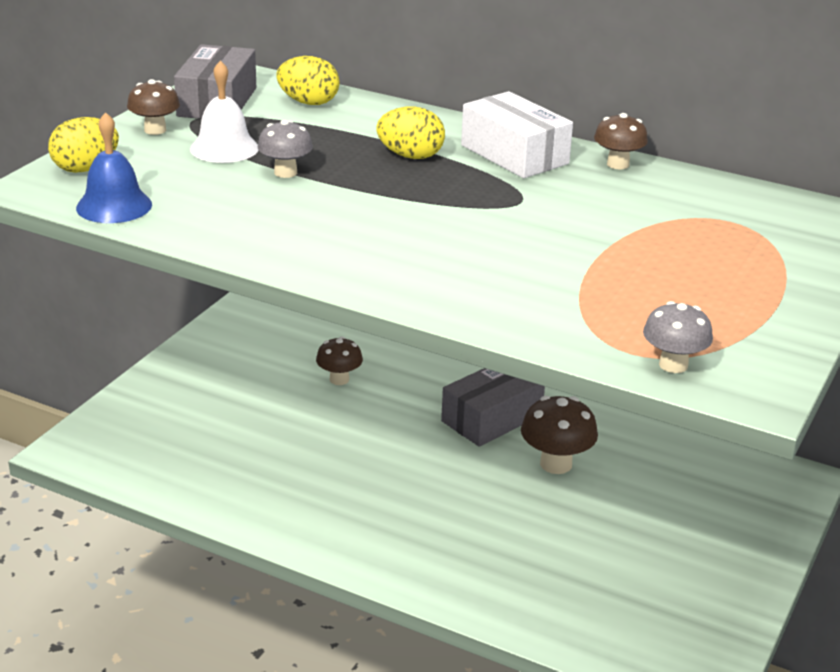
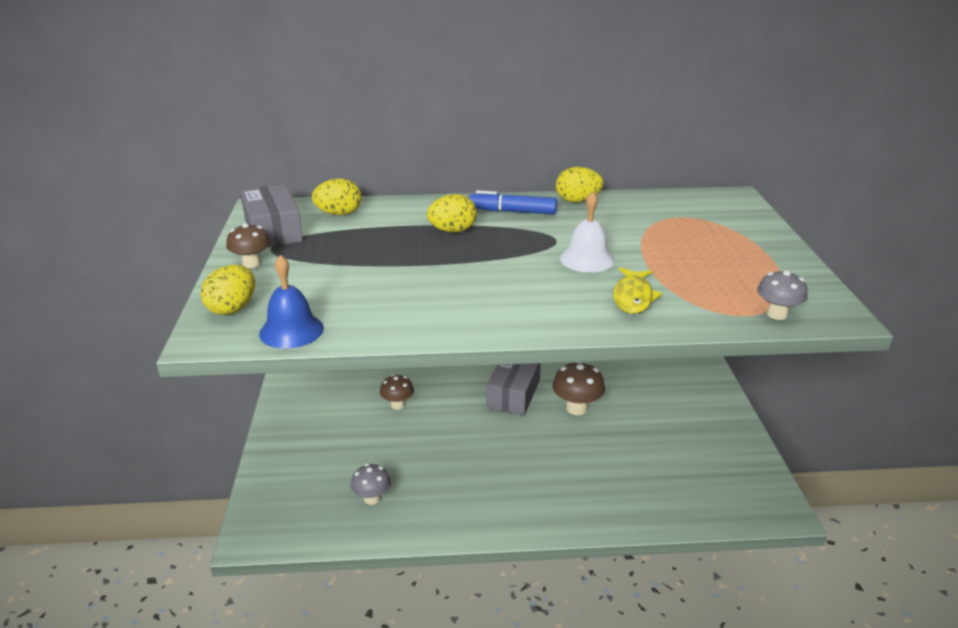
camera: 30 degrees left, 0 degrees up
white bell [190,60,258,163] -> white bell moved to [560,191,615,273]
grey mushroom [258,120,313,178] -> grey mushroom moved to [351,464,391,505]
white box [461,91,573,178] -> blue marker [469,190,557,214]
brown mushroom [594,113,648,170] -> yellow egg [556,167,604,202]
none -> yellow fish [613,267,662,314]

